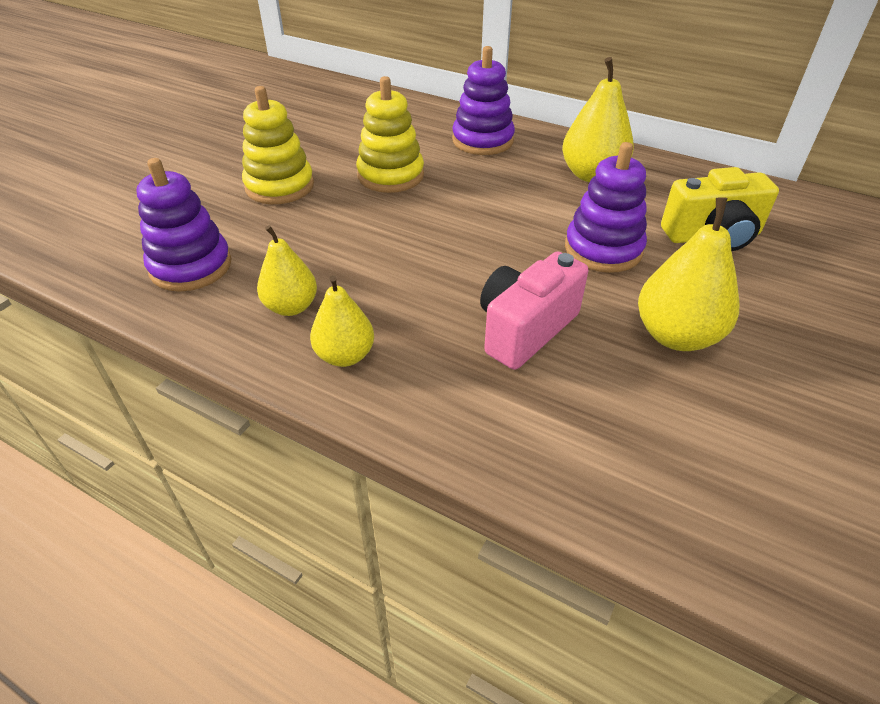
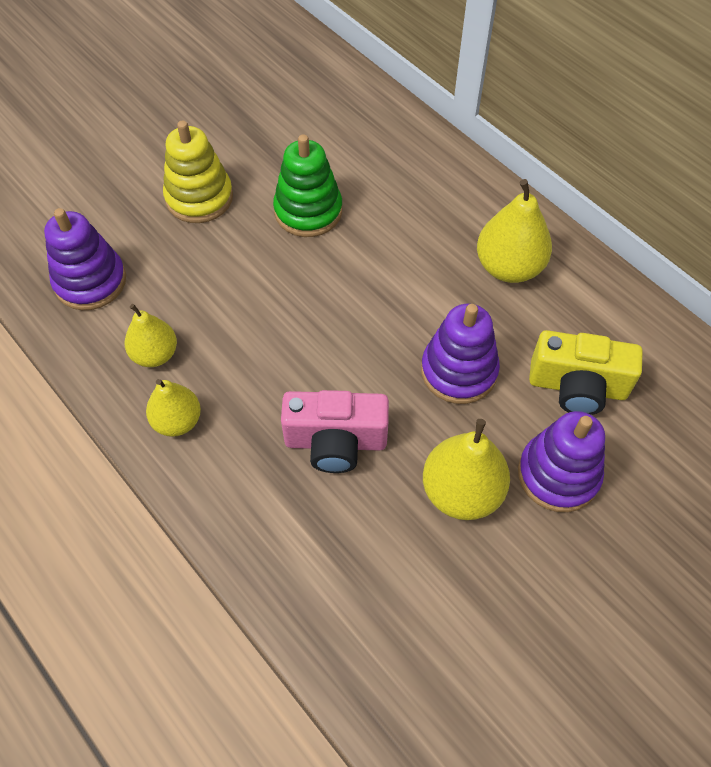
camera: 20 degrees right, 15 degrees up
yellow stacking toy [356,76,424,193] -> green stacking toy [273,134,342,237]
purple stacking toy [452,46,515,155] -> purple stacking toy moved to [518,411,605,512]
pink camera [480,251,588,370] -> pink camera turned 150 degrees counterclockwise [281,390,389,473]

